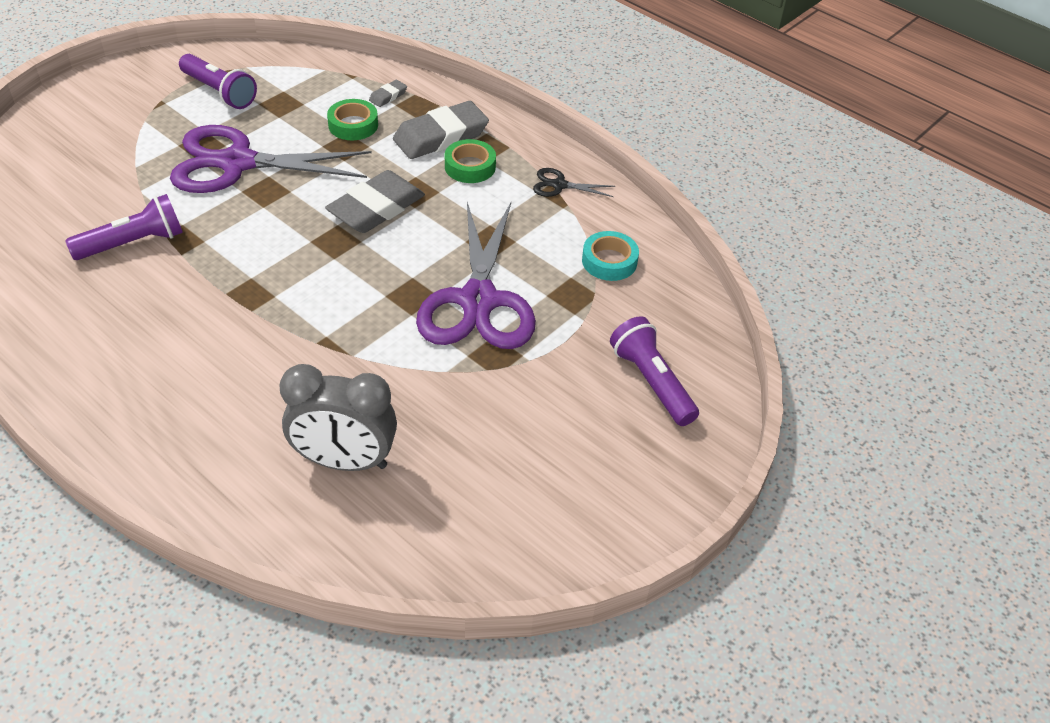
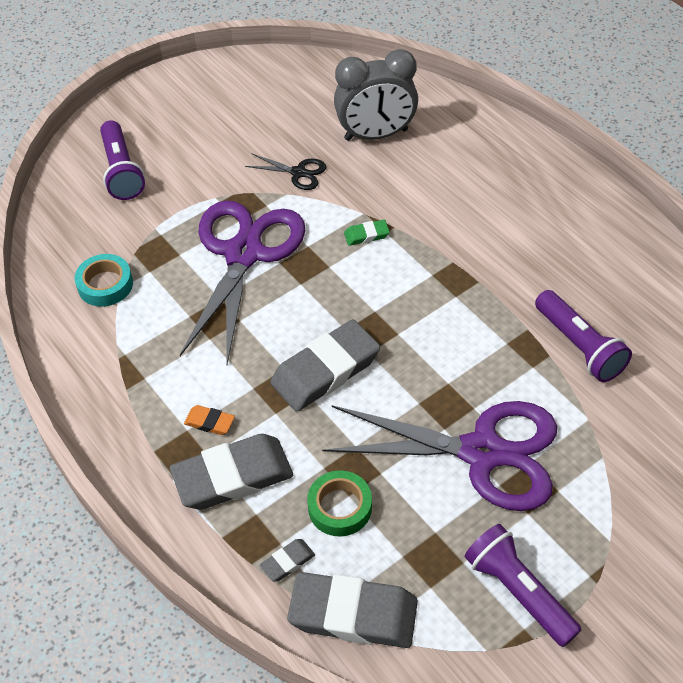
camera: 165 degrees left, 5 degrees up
purple flashlight [65,194,183,260] -> purple flashlight turned 105 degrees counterclockwise [535,290,632,382]
grey clock [279,364,397,471] -> grey clock turned 150 degrees clockwise [334,49,418,141]
green tape [445,139,496,183] -> orange eraser [184,405,235,435]
black scissors [533,168,615,197] -> black scissors moved to [245,154,326,190]
none -> grey eraser [287,572,418,648]
none -> green eraser [344,220,390,246]

